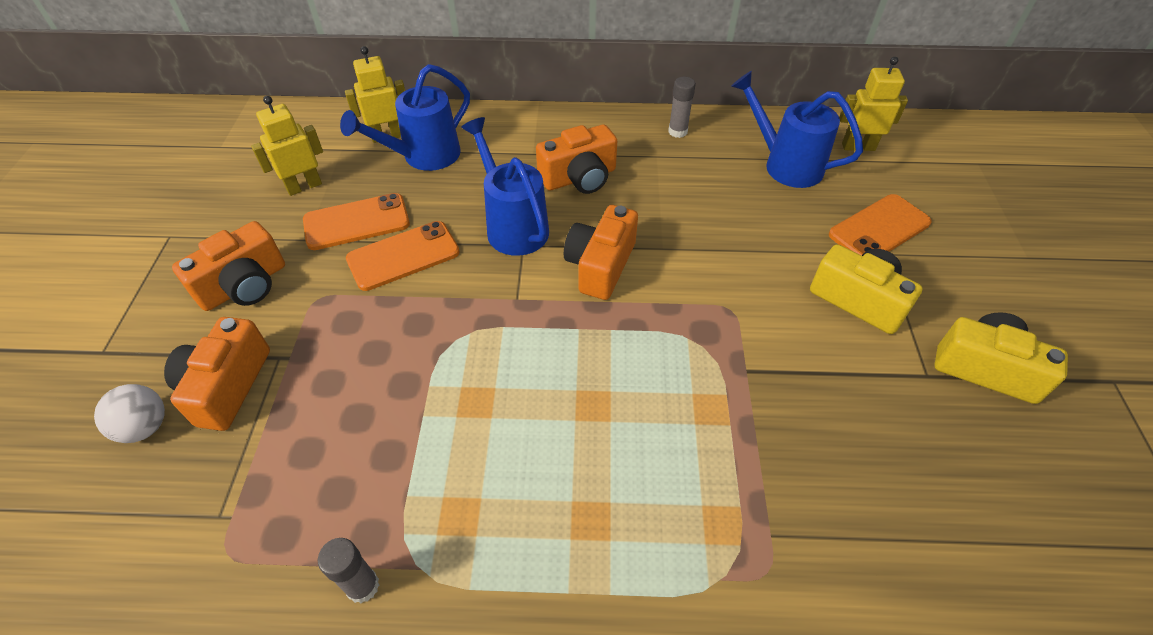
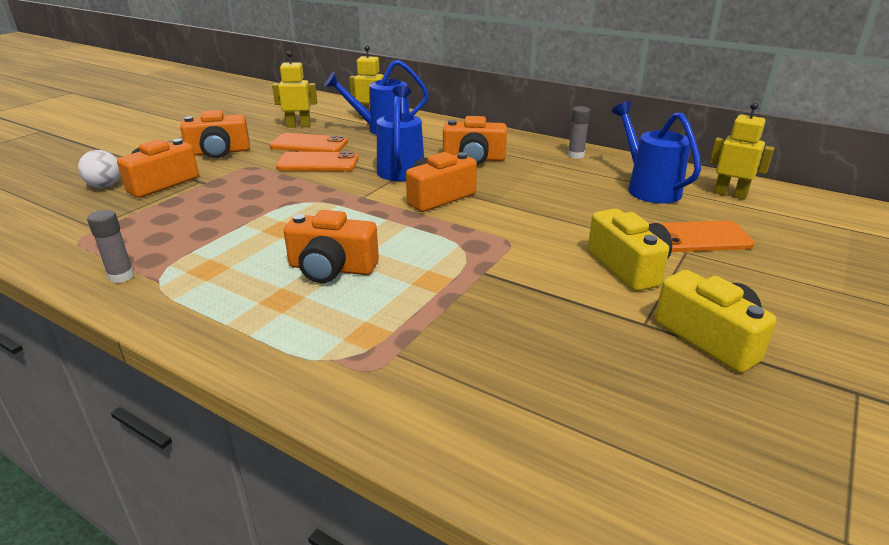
camera: 30 degrees right, 20 degrees down
none -> orange camera [284,210,379,283]

